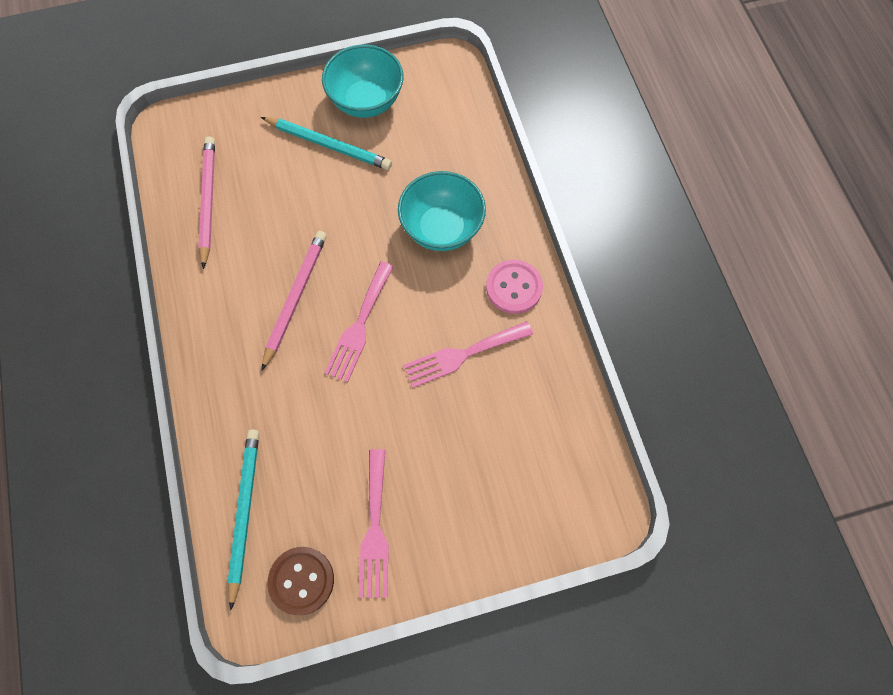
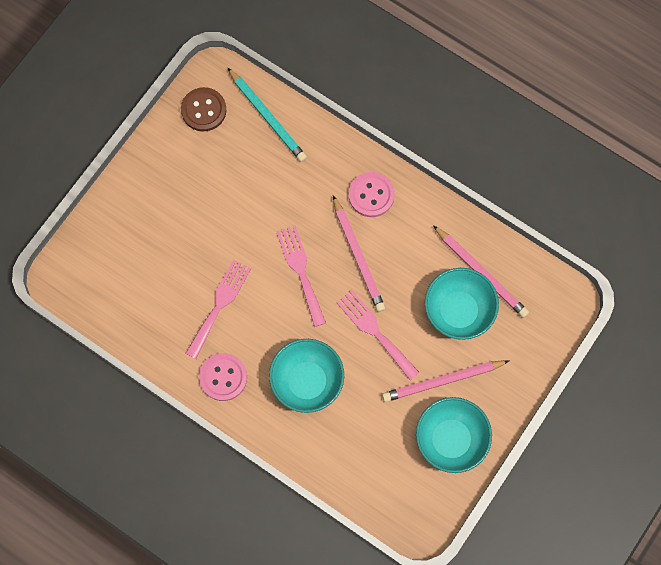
camera: 140 degrees right, 5 degrees up
turquoise pencil [261,117,392,170] -> pink pencil [382,360,509,402]
pink fork [359,449,389,598] -> pink fork moved to [336,290,420,380]
none -> pink button [349,172,395,217]
none -> turquoise bowl [425,268,499,340]

